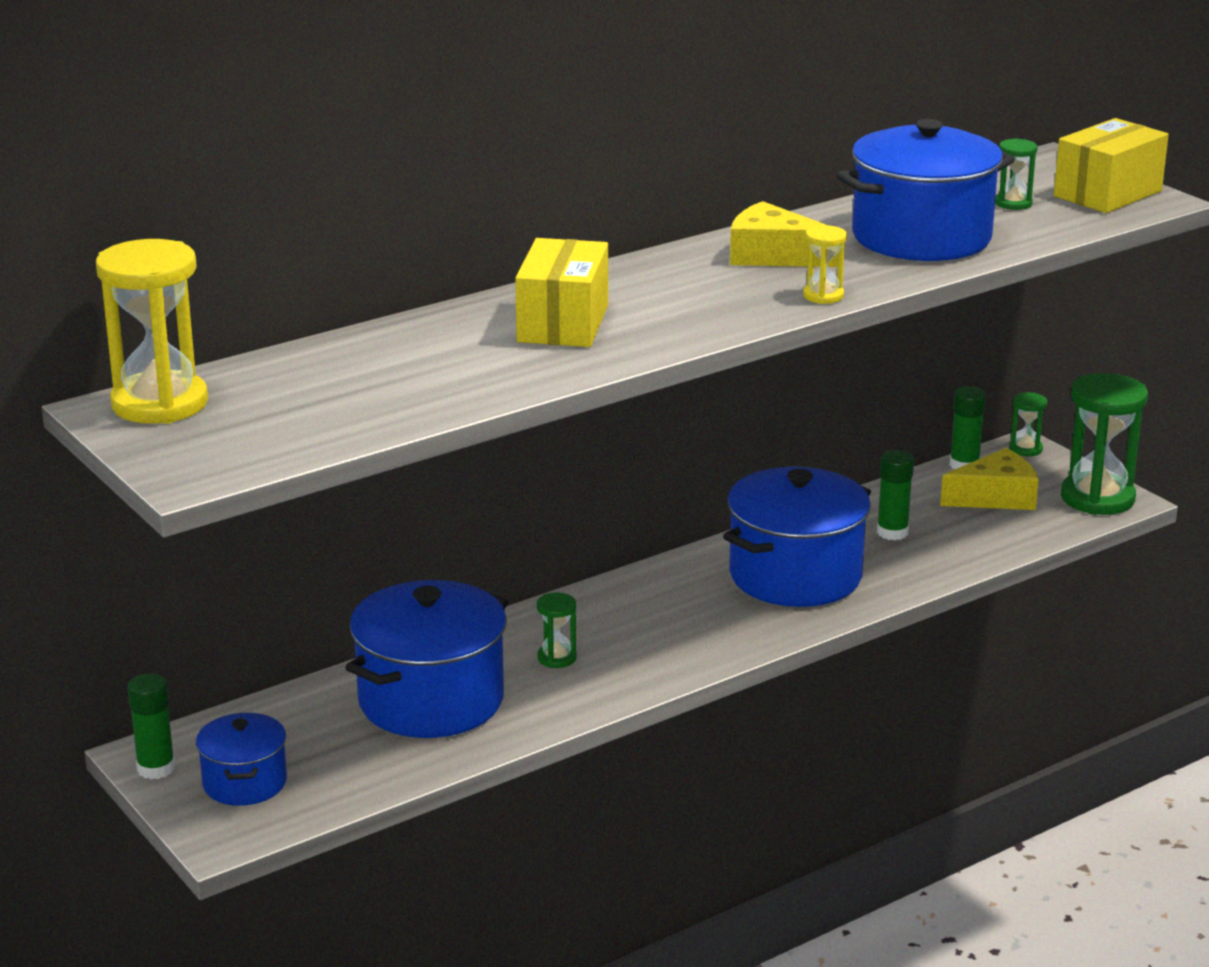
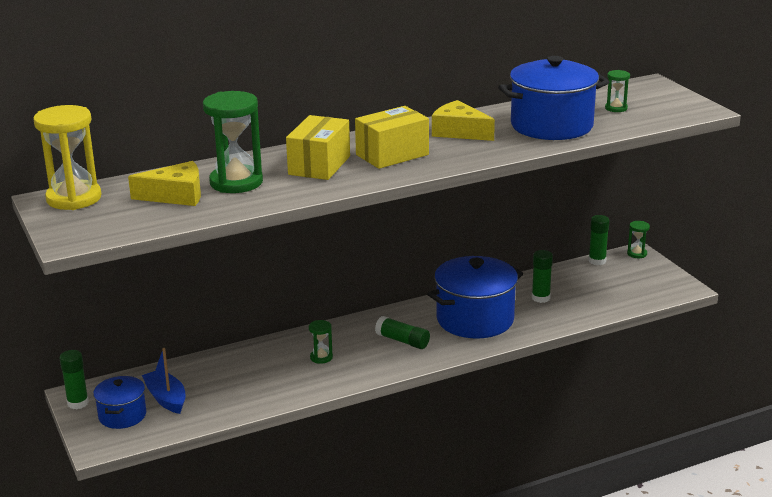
camera: 10 degrees right, 0 degrees up
blue pot [345,580,508,738] -> none
yellow hourglass [803,225,847,304] -> none
yellow cheese [940,448,1039,510] -> yellow cheese moved to [128,161,201,206]
yellow box [1054,118,1169,213] -> yellow box moved to [355,106,429,169]
green hourglass [1061,373,1148,515] -> green hourglass moved to [203,91,263,193]
none -> blue boat [142,348,185,414]
none -> green glue stick [375,316,430,349]

